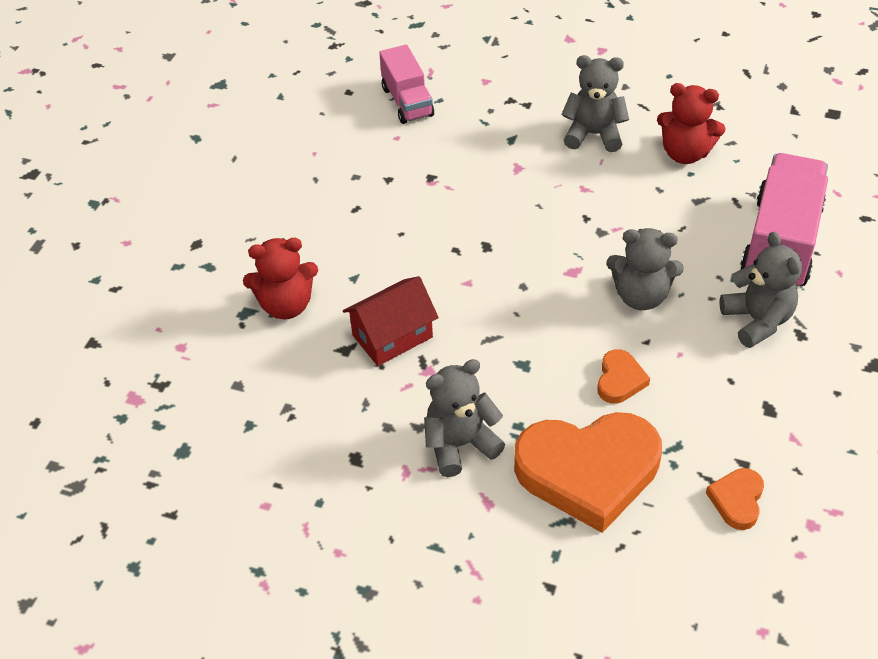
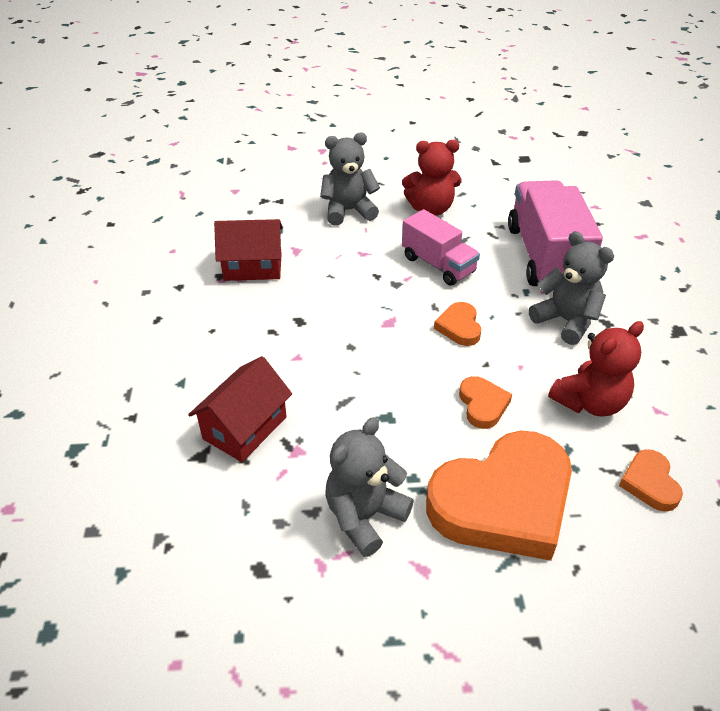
camera: 25 degrees left, 5 degrees down
red teddy bear [243,238,318,320] -> red teddy bear moved to [548,321,644,416]
pink truck [379,45,434,124] -> pink truck moved to [402,209,480,286]
grey teddy bear [606,228,684,310] -> orange heart [434,302,481,346]
none -> red house [214,219,283,281]

